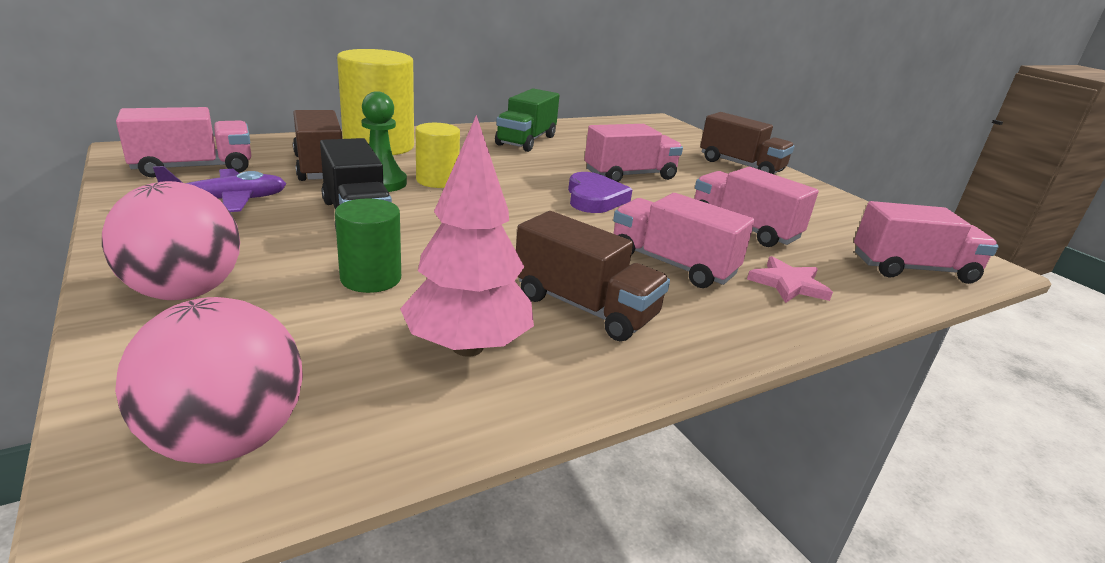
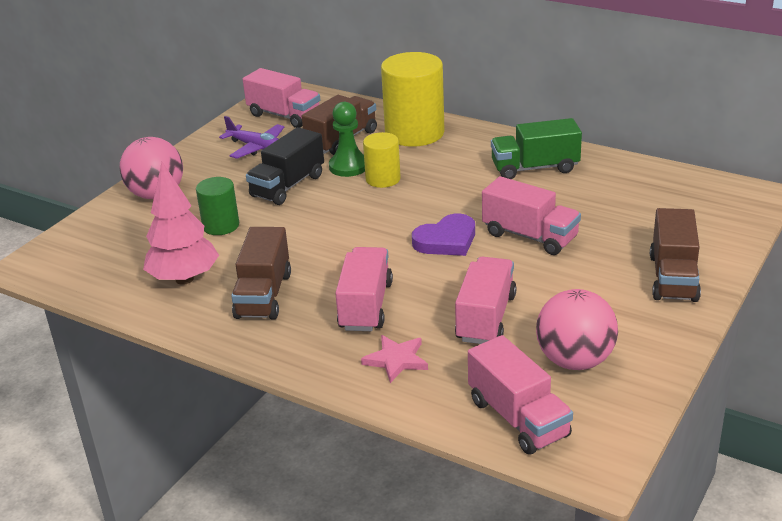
camera: 65 degrees right, 5 degrees up
pink ball [115,297,303,464] -> pink ball moved to [536,289,618,370]

